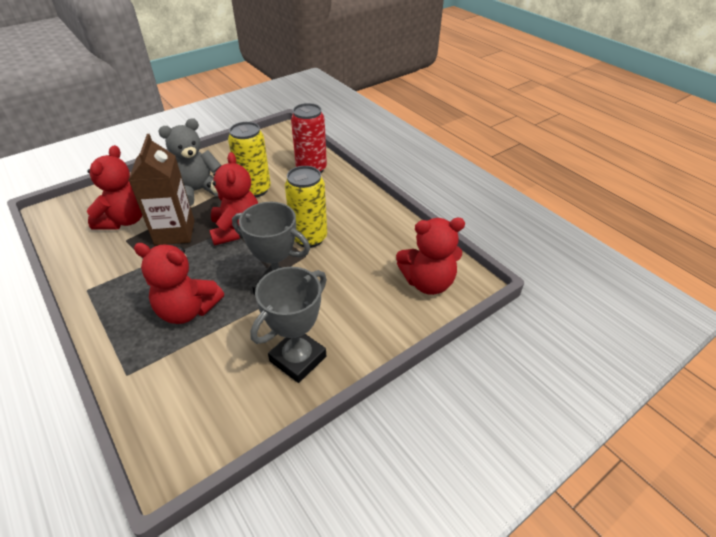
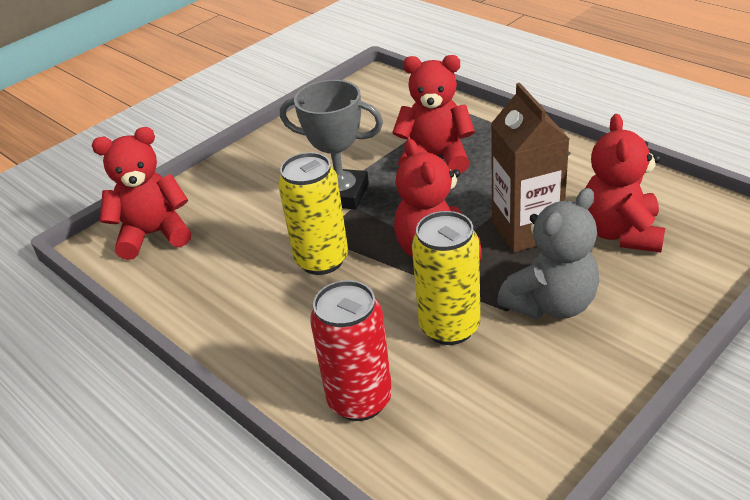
camera: 175 degrees right, 5 degrees down
grey trophy [250,267,327,383] -> none

